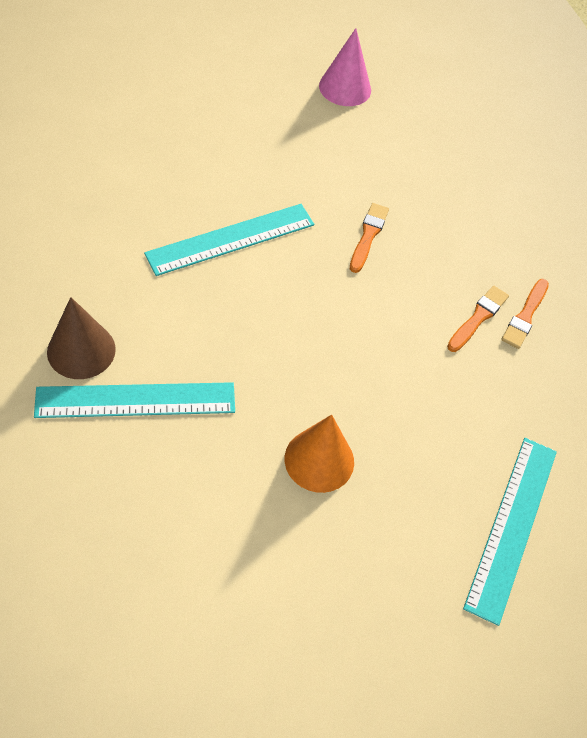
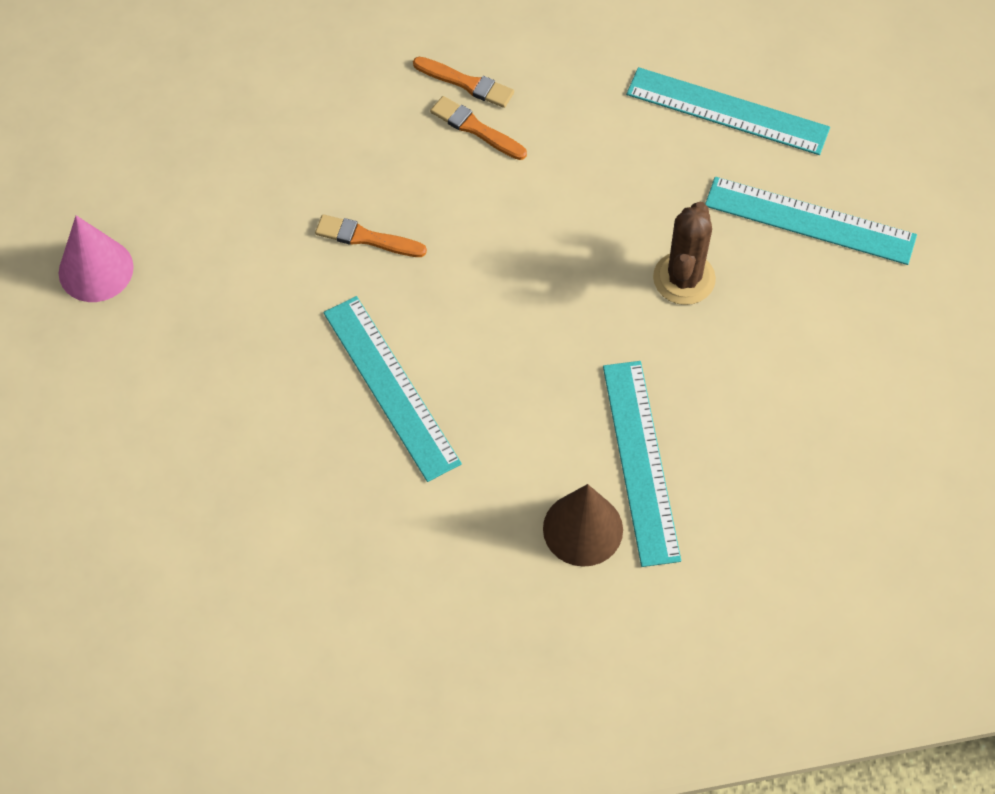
camera: 85 degrees left, 5 degrees up
orange cone [285,414,354,493] -> brown cactus [653,202,716,305]
none -> turquoise ruler [705,177,917,265]

